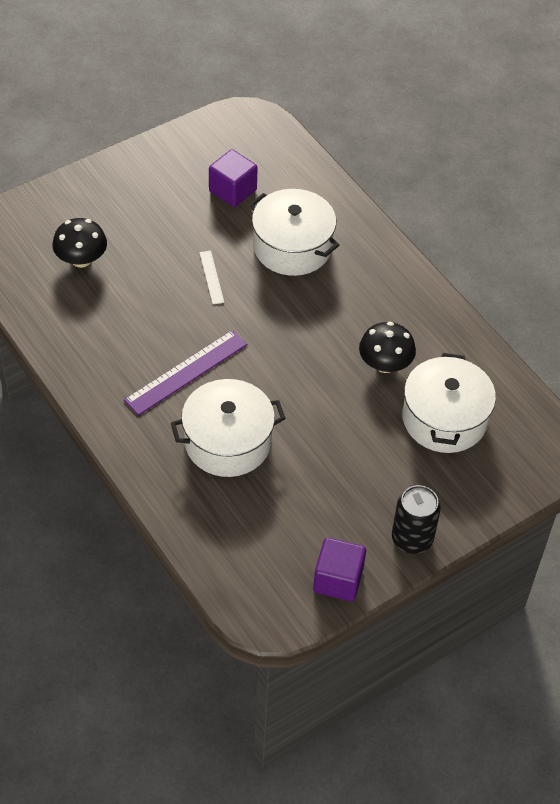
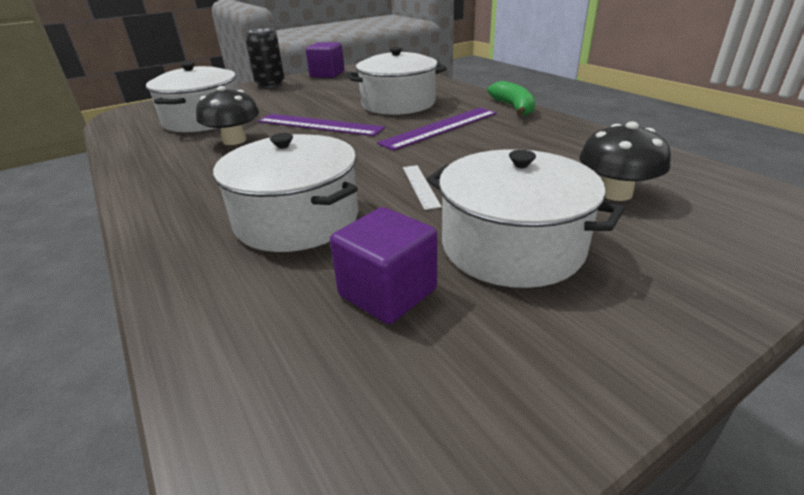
camera: 175 degrees left, 20 degrees down
none -> purple ruler [258,114,385,136]
none -> white pot [427,149,624,288]
none -> green banana [487,81,535,116]

